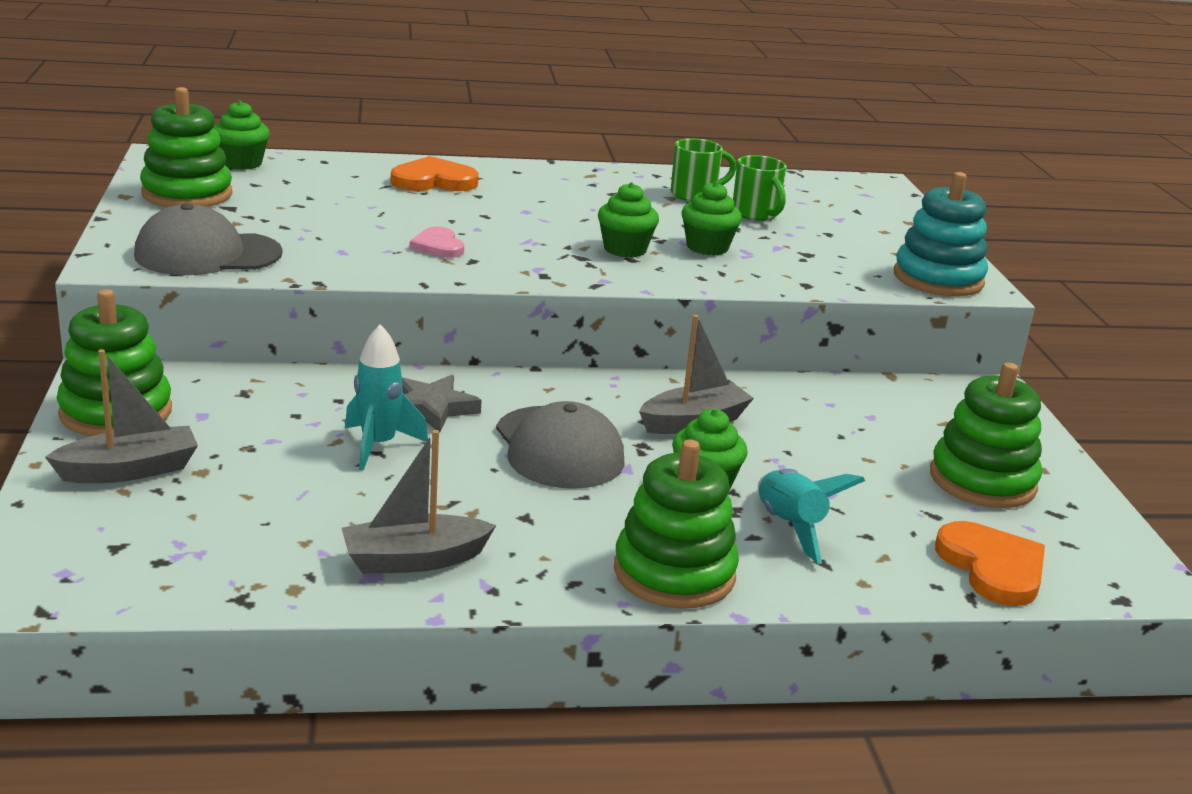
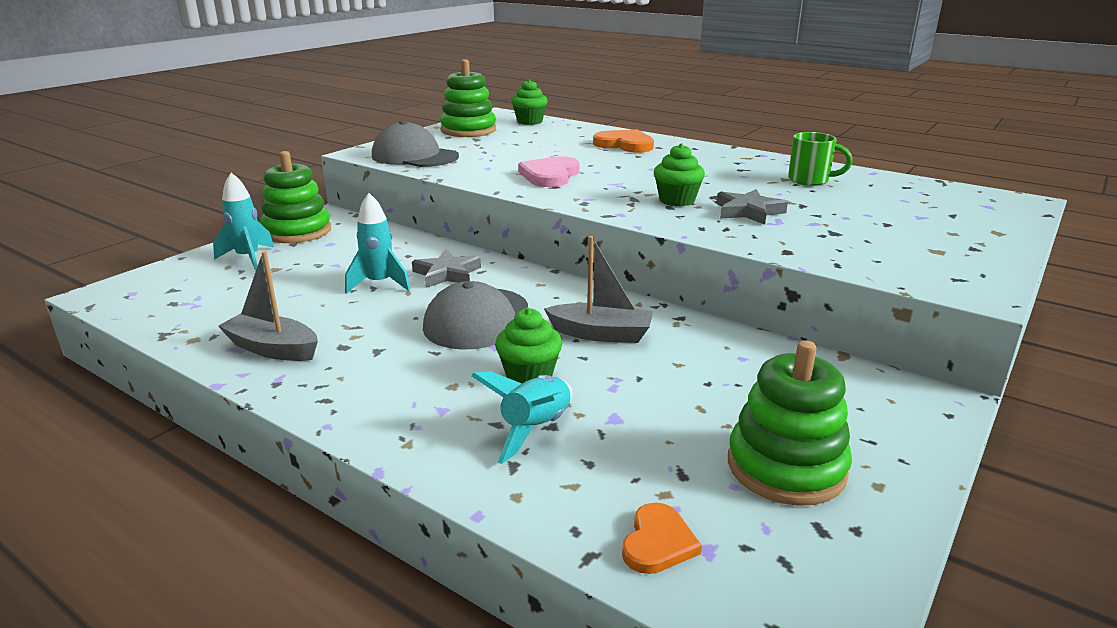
camera: 45 degrees right, 0 degrees up
grey boat [45,349,198,483] -> turquoise rocket [213,173,274,270]
pink heart [410,227,464,258] -> pink heart [518,156,580,187], size x1.57
green stacking toy [614,440,739,609] -> none
green cupcake [682,181,742,255] -> grey star [716,189,788,225]
green mug [733,155,787,221] -> none
turquoise stacking toy [894,172,988,296] -> none
orange heart [935,521,1045,606] -> orange heart [622,502,702,574], size x0.64

